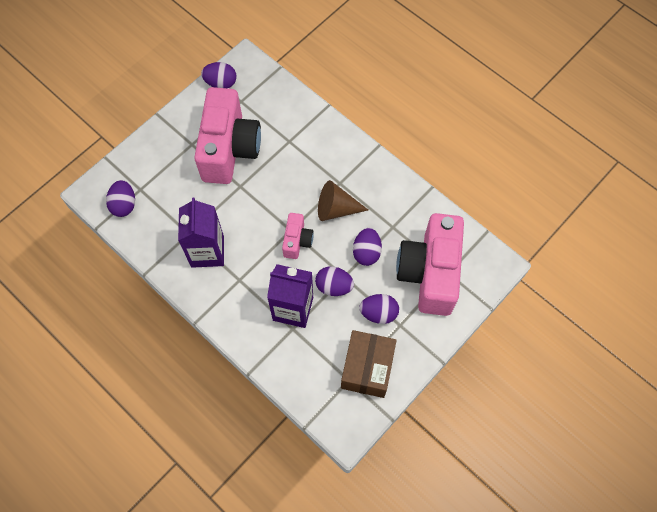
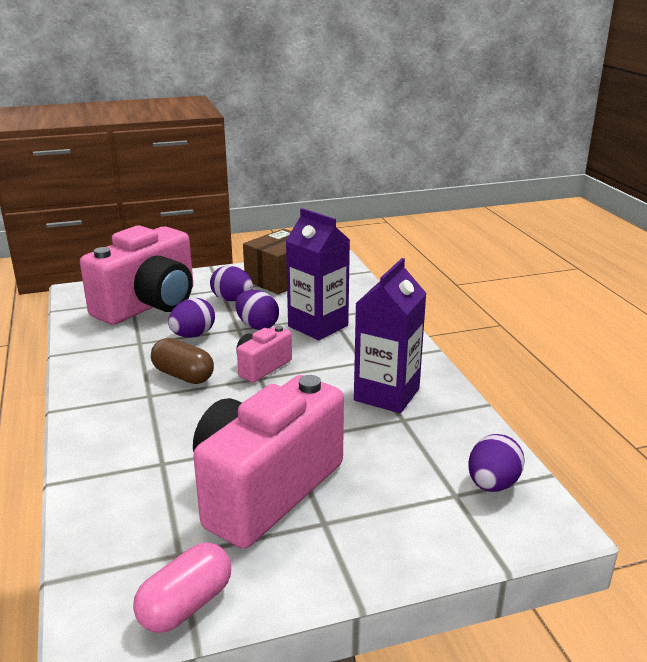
camera: 150 degrees left, 40 degrees down
purple egg [201,62,236,88] -> pink capsule [133,543,231,633]
brown cone [318,180,368,221] -> brown capsule [151,338,214,384]

